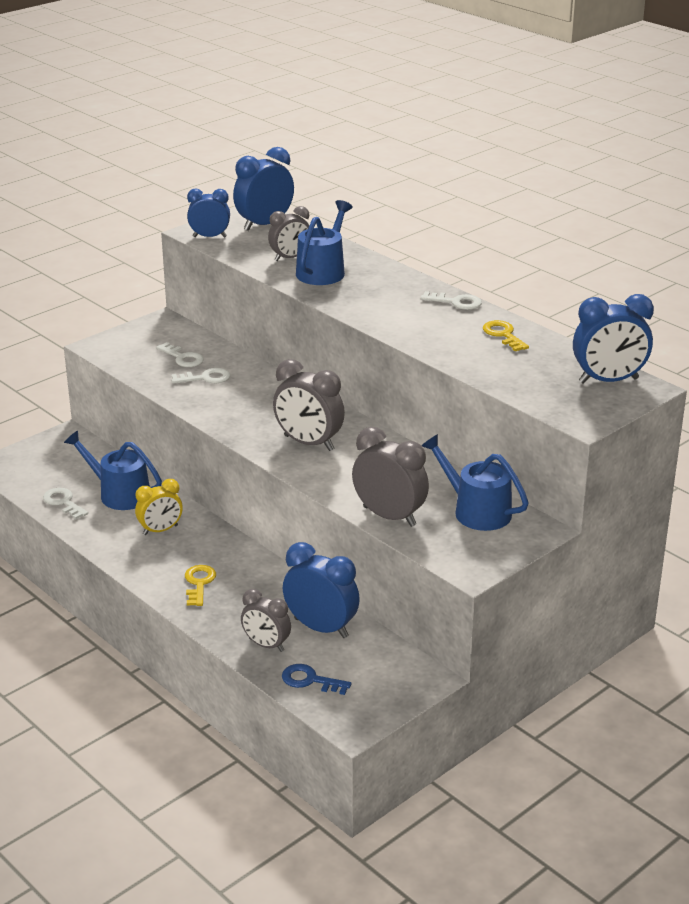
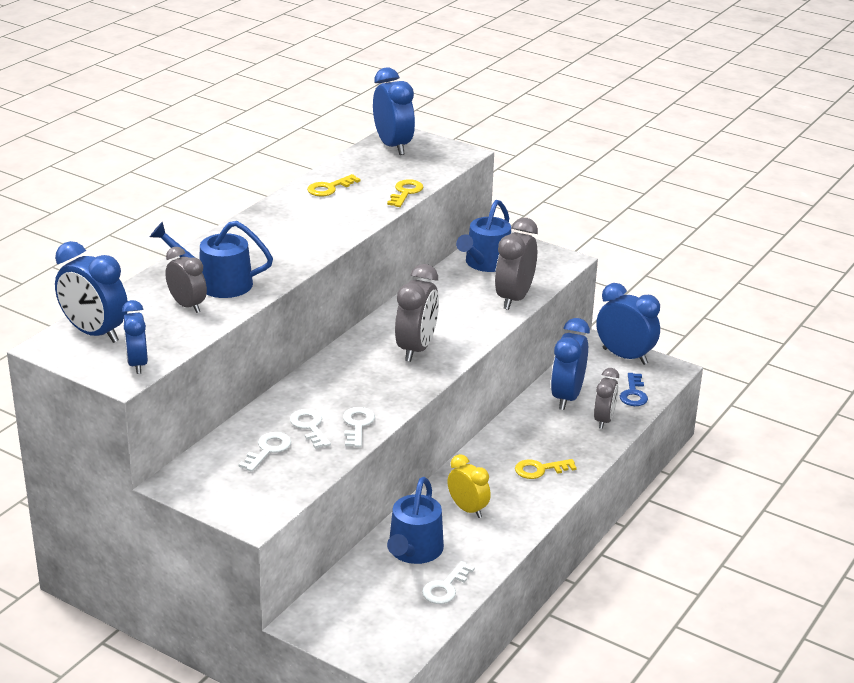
camera: 105 degrees left, 0 degrees up
white key [421,291,482,310] -> white key moved to [343,407,375,447]
none -> yellow key [387,179,423,207]
none -> blue clock [596,283,660,365]

